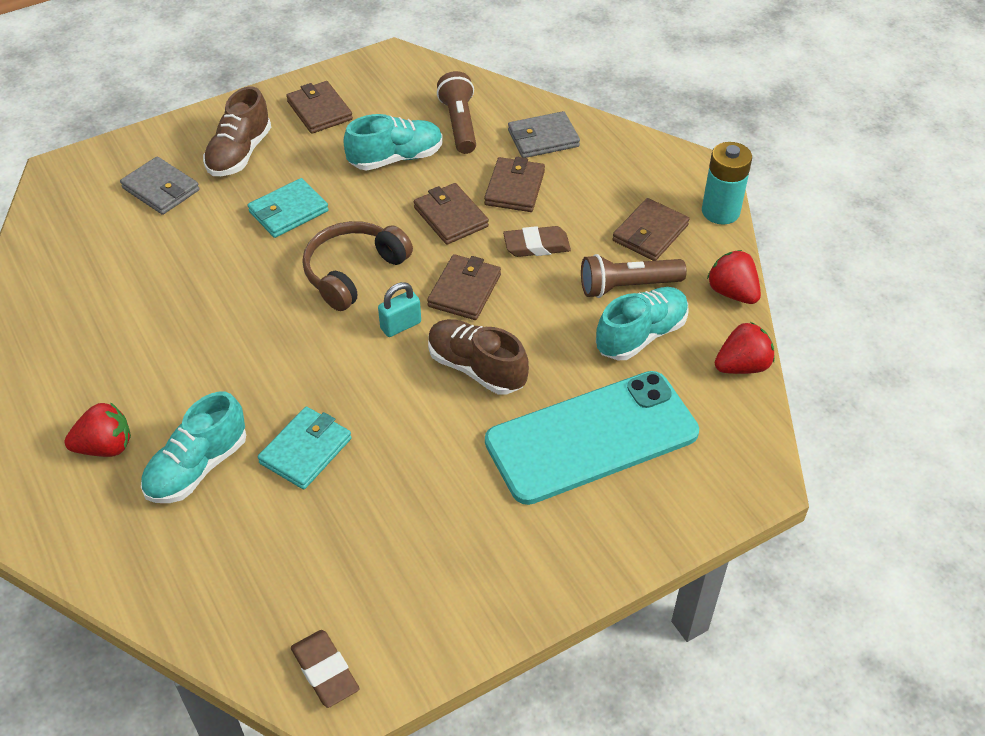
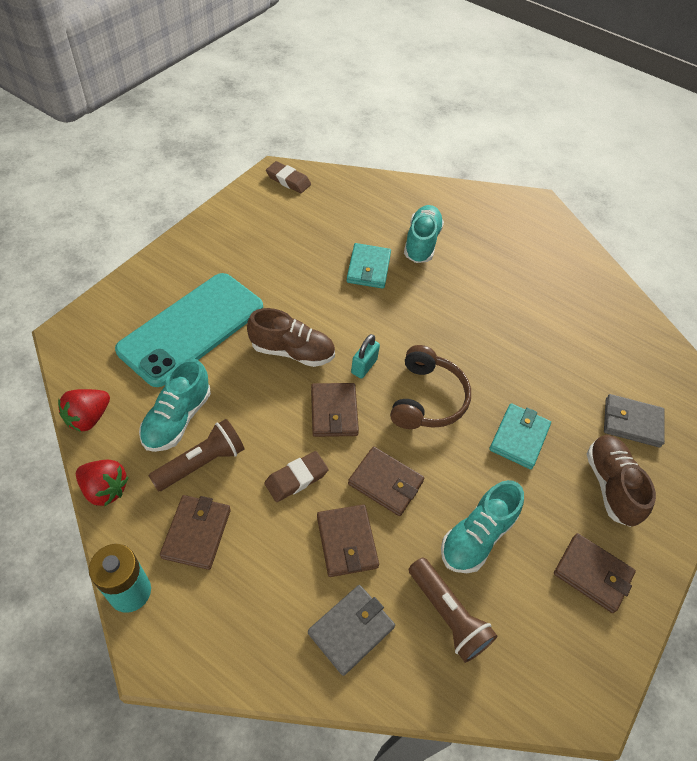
camera: 150 degrees right, 5 degrees up
red strawberry [64,402,131,457] -> none

